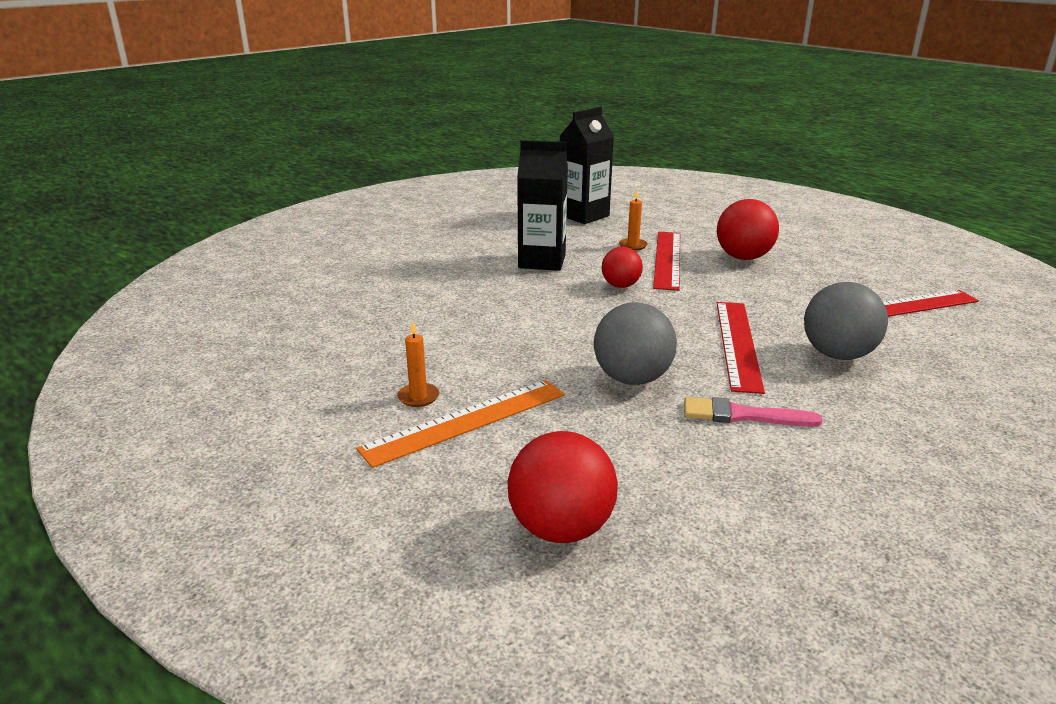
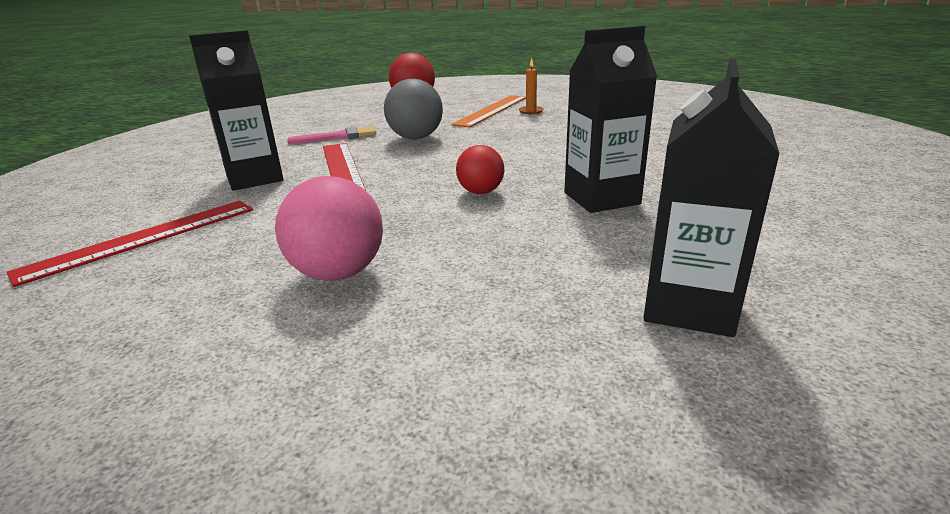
camera: 155 degrees right, 0 degrees up
orange candle [619,190,648,251] -> none
red ruler [653,232,680,291] -> none
red ball [717,199,779,260] -> pink ball [275,176,383,281]
grey ball [804,282,888,360] -> black carton [189,30,284,191]

